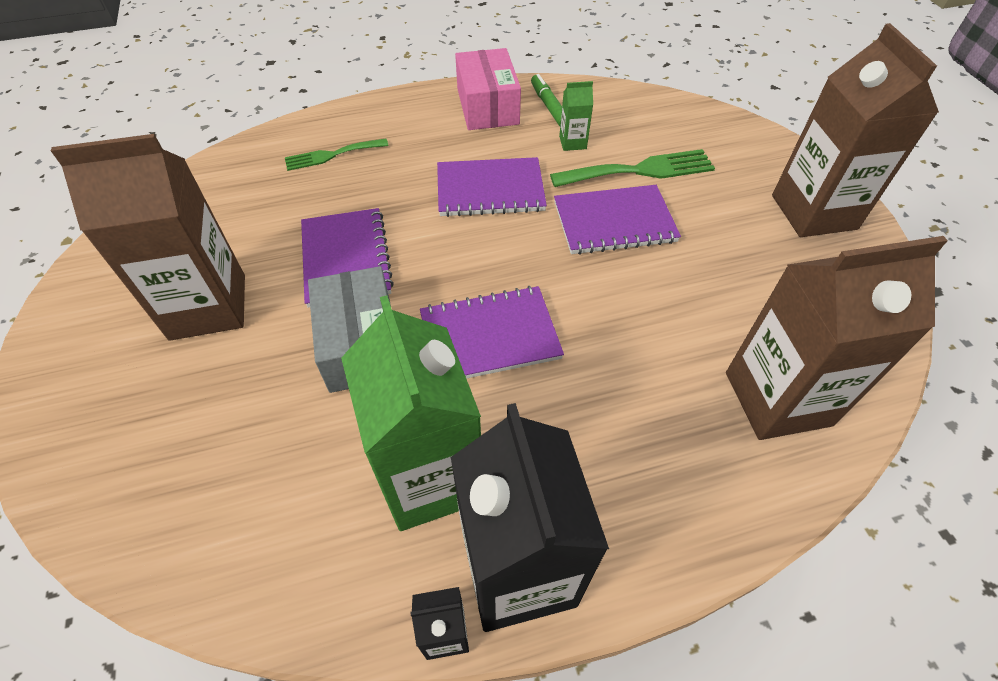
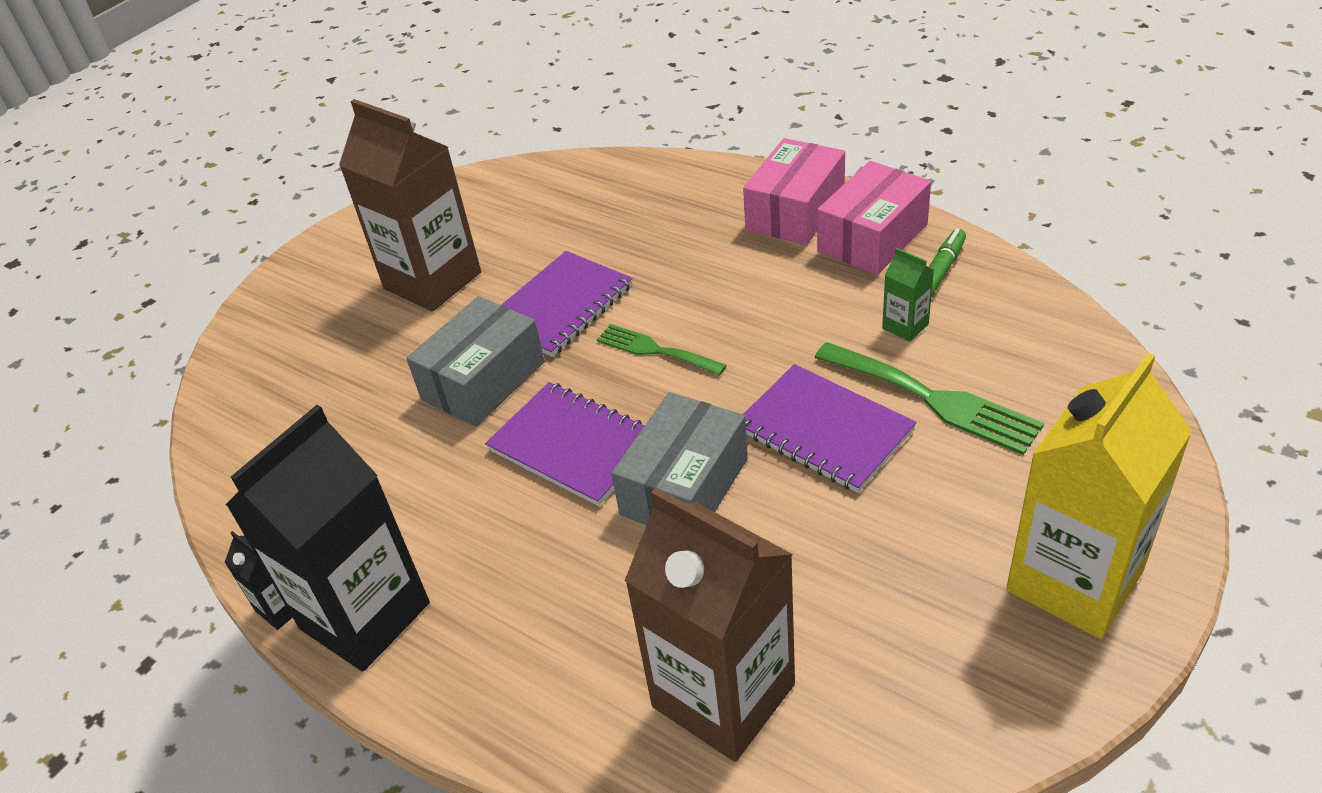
camera: 55 degrees right, 10 degrees down
green fork [285,138,389,171] -> green fork moved to [597,324,727,376]
green carton [341,295,481,531] -> none
purple notebook [437,157,547,217] -> none
brown carton [772,23,939,237] -> yellow carton [1006,353,1192,639]
none -> grey box [611,392,748,525]
none -> pink box [743,138,845,245]

